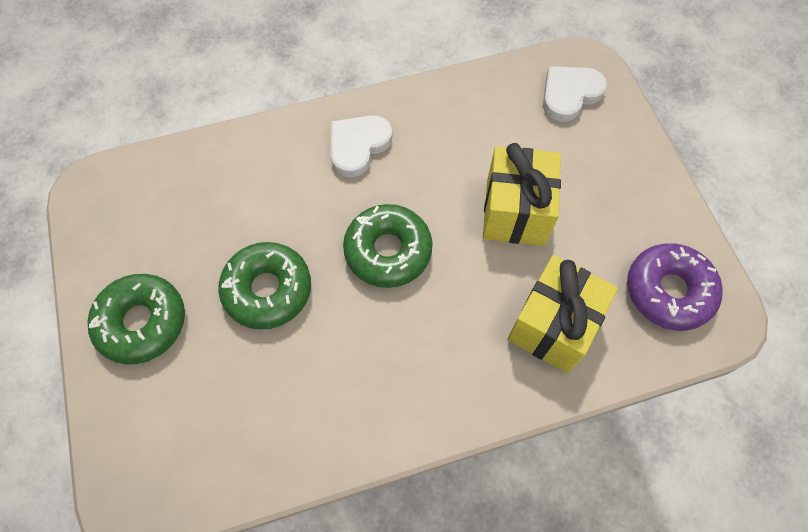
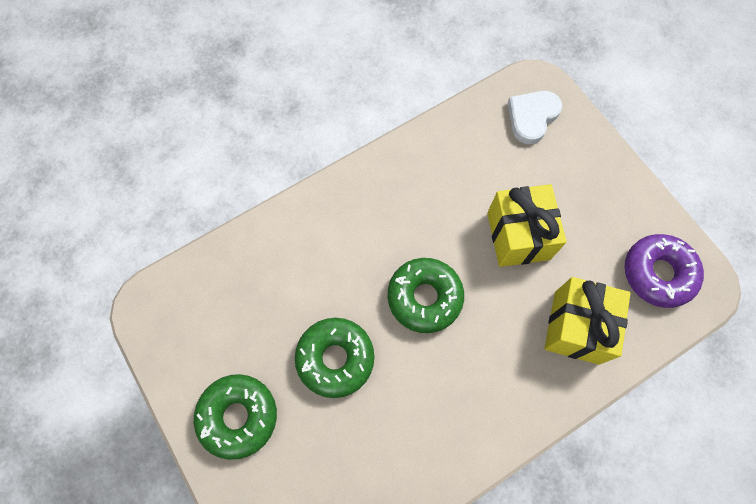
camera: 15 degrees left, 5 degrees up
white heart [331,115,392,177] -> none

